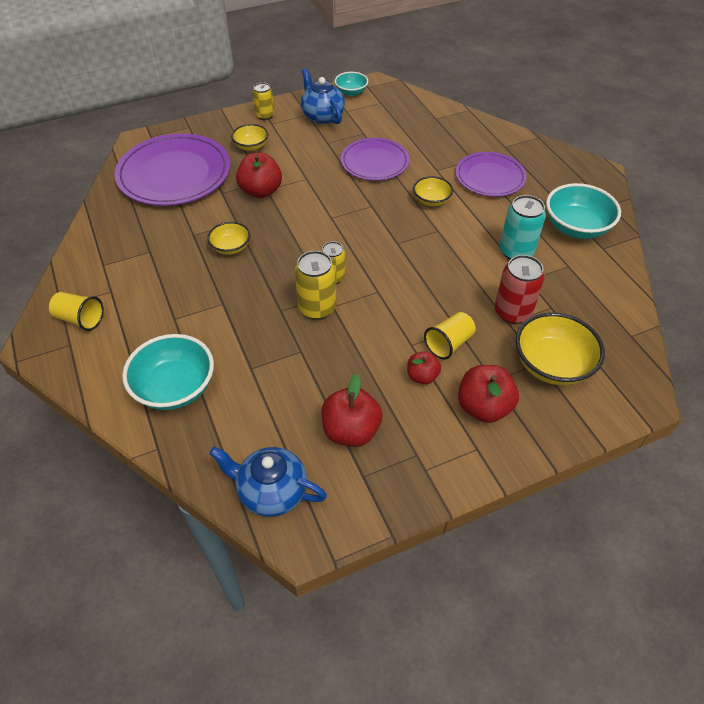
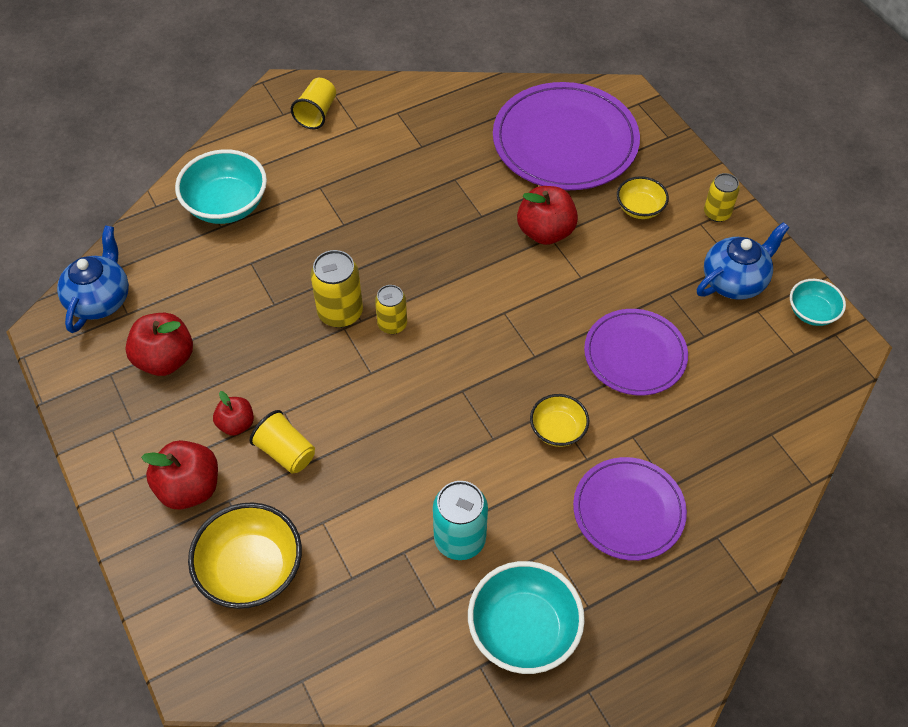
camera: 85 degrees right, 5 degrees up
yellow bowl [207,222,250,255] -> none
red can [495,255,544,324] -> none

